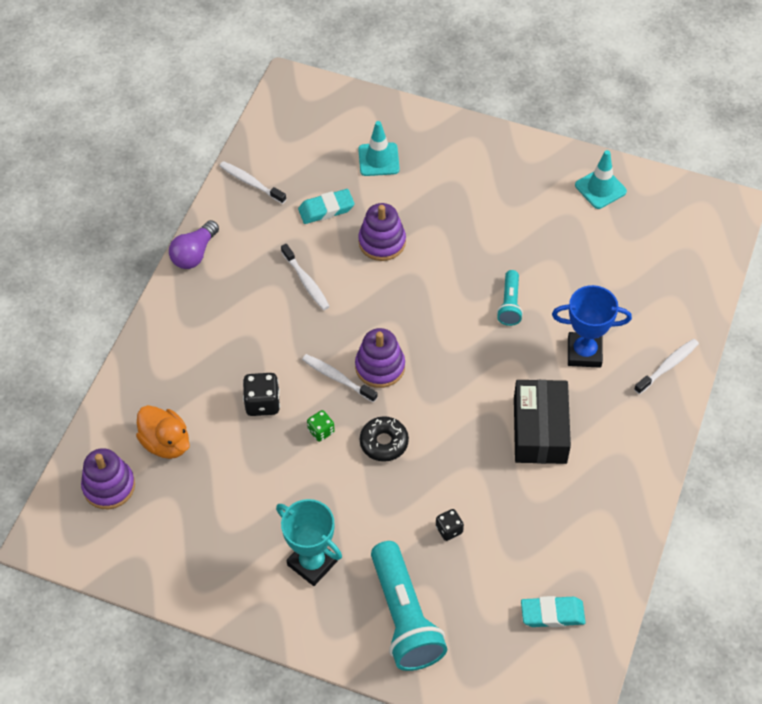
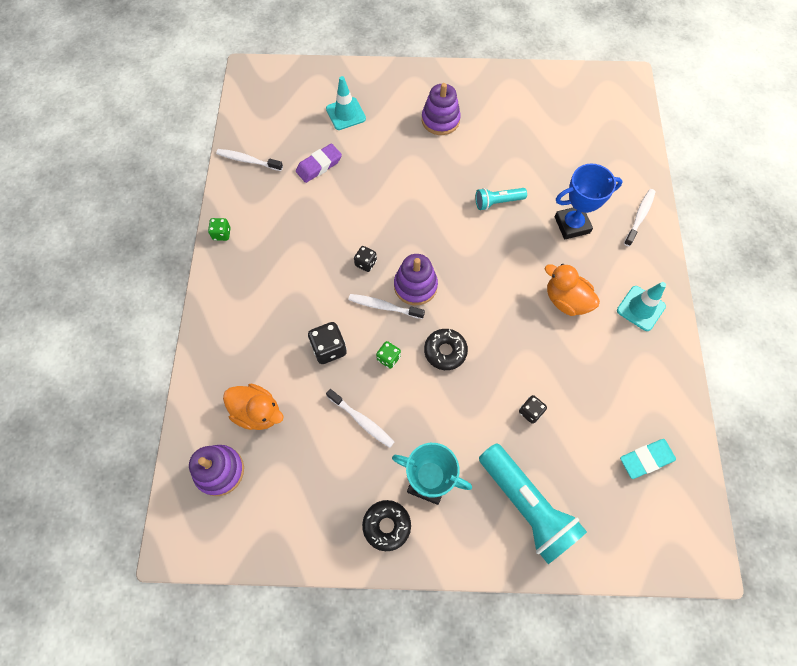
camera: 20 degrees left, 10 degrees up
purple light bulb [169,220,219,269] -> green dice [208,218,231,241]
white toothbrush [281,244,330,310] -> white toothbrush moved to [326,389,394,448]
turquoise eraser [298,189,354,224] -> purple eraser [296,143,342,183]
purple stacking toy [358,203,406,261] -> purple stacking toy moved to [422,83,461,135]
turquoise flashlight [497,270,523,326] -> turquoise flashlight turned 90 degrees clockwise [475,188,527,210]
black box [514,380,571,464] -> orange duck [545,264,600,316]
turquoise traffic cone [575,150,627,209] -> turquoise traffic cone moved to [617,282,666,331]
none -> black dice [354,246,377,272]
none -> black donut [362,500,411,551]

